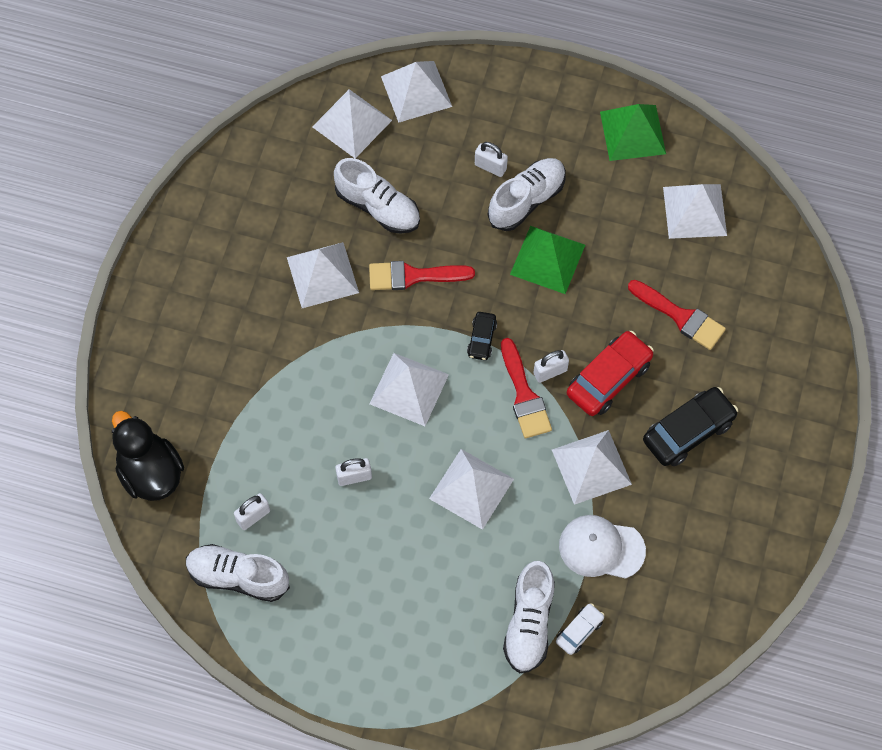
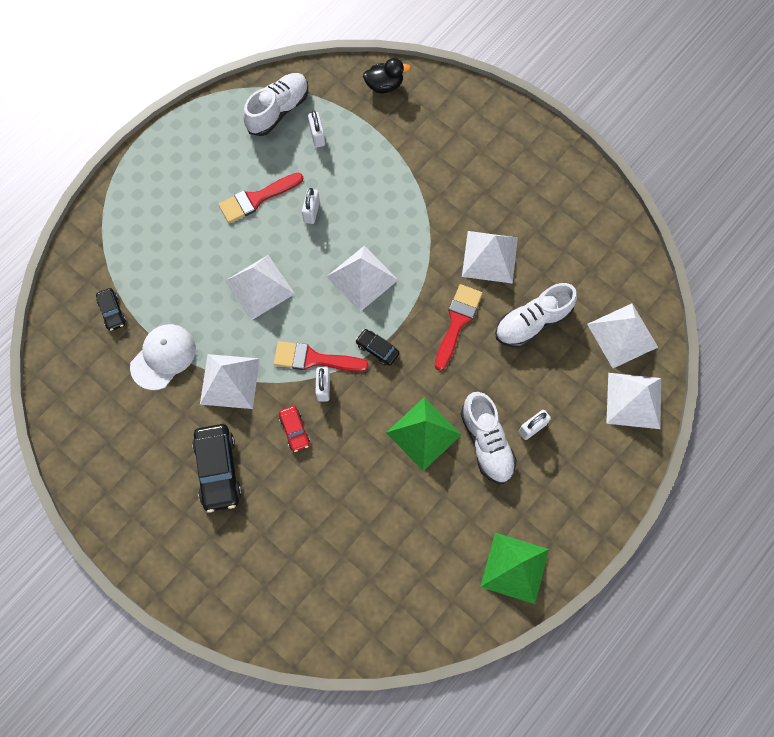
camera: 115 degrees right, 5 degrees up
black duck [112,411,184,501] -> black duck [363,58,411,93], size x0.62
white shoe [503,561,555,673] -> none
white car [556,603,604,655] -> black car [96,288,126,331]
red car [567,331,654,416] -> red car [279,406,310,452], size x0.54
red brush [628,280,726,350] -> red brush moved to [218,173,303,223]
white pyramid [663,184,727,239] -> none

